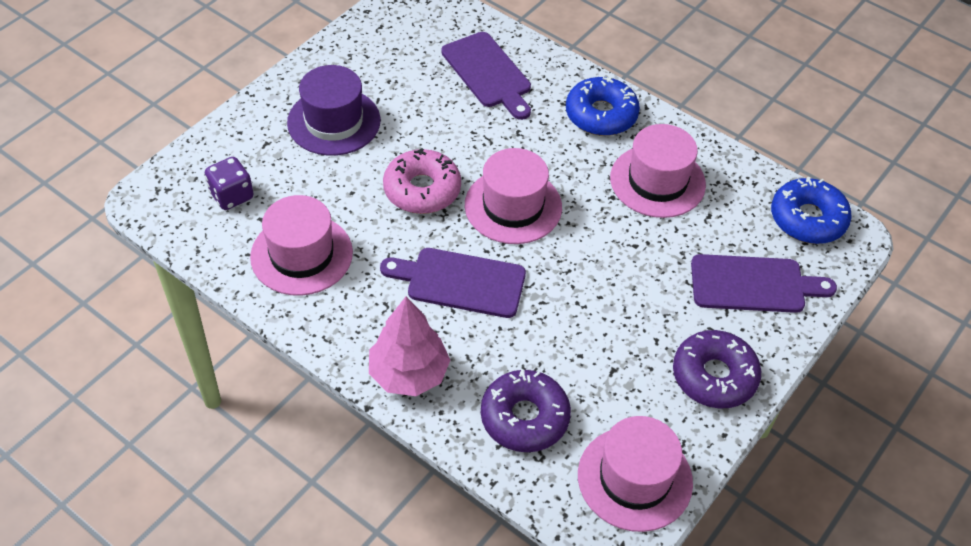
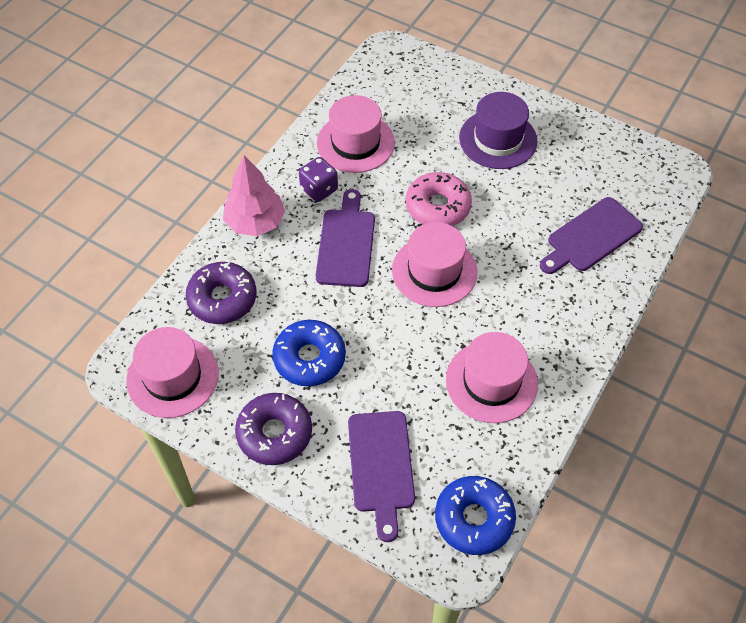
camera: 85 degrees right, 5 degrees up
purple dice [205,157,254,210] -> purple dice moved to [299,157,338,202]
blue donut [566,77,640,136] -> blue donut moved to [272,320,346,387]

